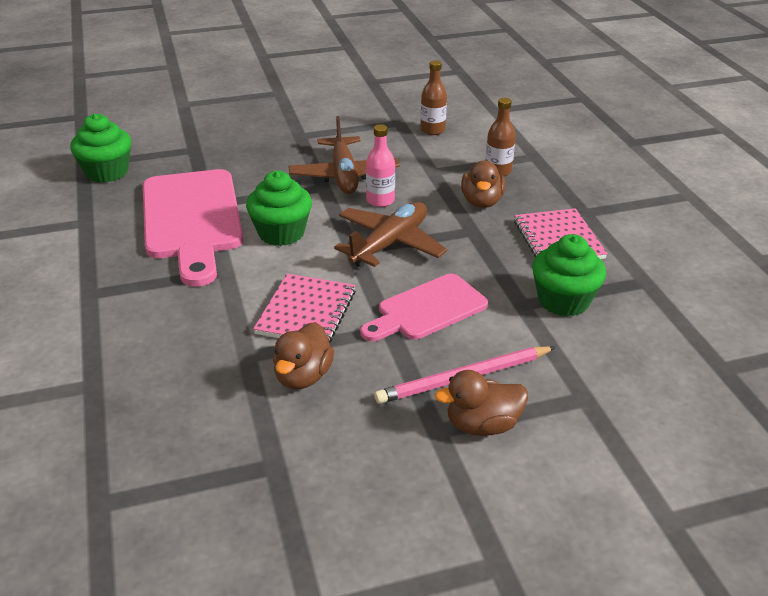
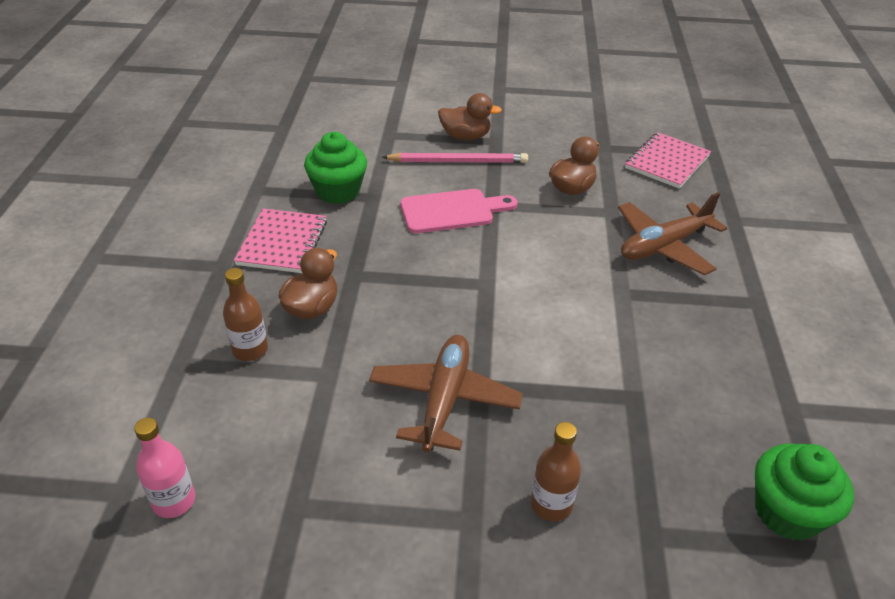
camera: 160 degrees left, 5 degrees up
pink cutting board [143,169,243,287] -> none
green cupcake [246,171,312,246] -> none
pink notebook [253,274,356,343] -> pink notebook moved to [625,132,711,189]
brown plane [334,202,447,268] -> brown plane moved to [618,192,727,275]
pink bottle [366,124,395,207] -> pink bottle moved to [134,417,195,518]
brown bottle [420,60,447,135] -> brown bottle moved to [531,422,581,521]

